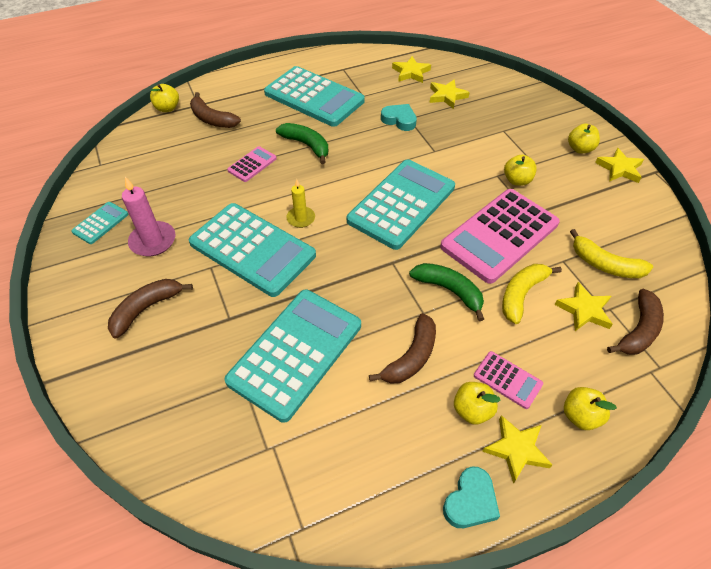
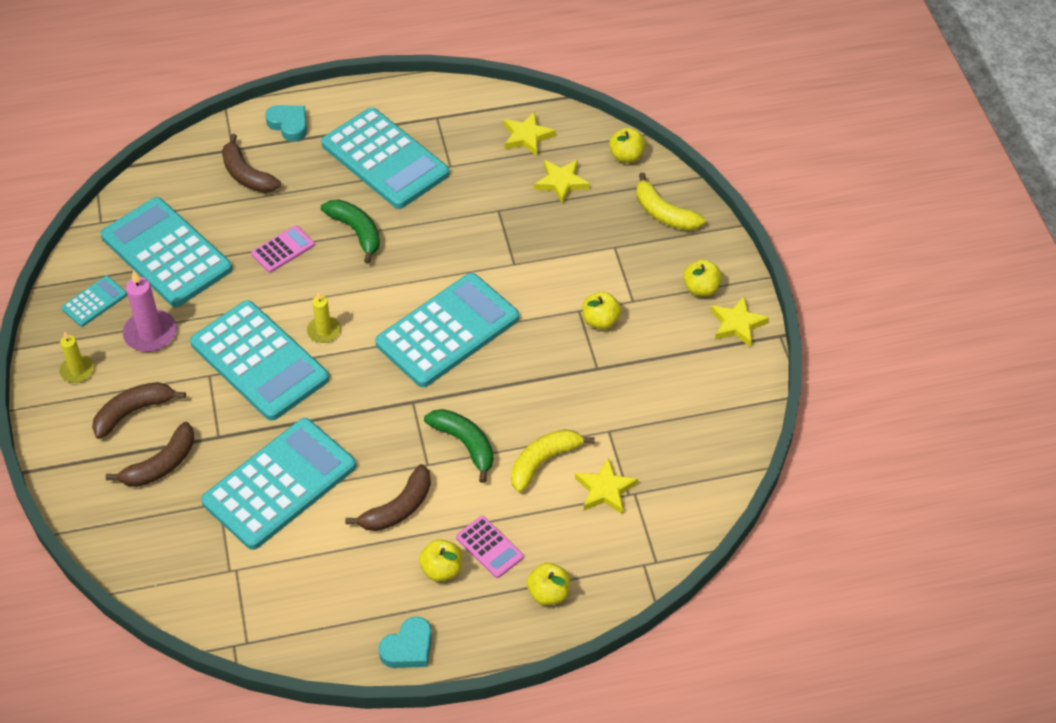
camera: 10 degrees right, 0 degrees up
yellow apple [150,84,179,112] -> yellow apple moved to [609,128,645,163]
turquoise heart [381,104,417,131] -> turquoise heart moved to [265,105,307,142]
pink calculator [440,189,560,284] -> none
yellow star [482,415,552,484] -> none
yellow banana [570,229,653,278] -> yellow banana moved to [636,173,706,231]
brown banana [607,289,664,355] -> brown banana moved to [106,422,194,487]
none -> yellow candle [59,331,95,383]
none -> turquoise calculator [101,197,232,307]

